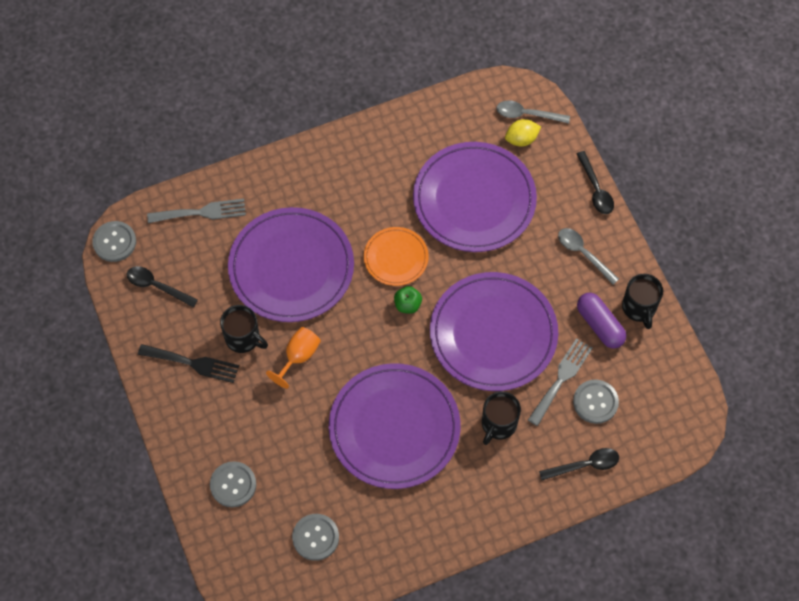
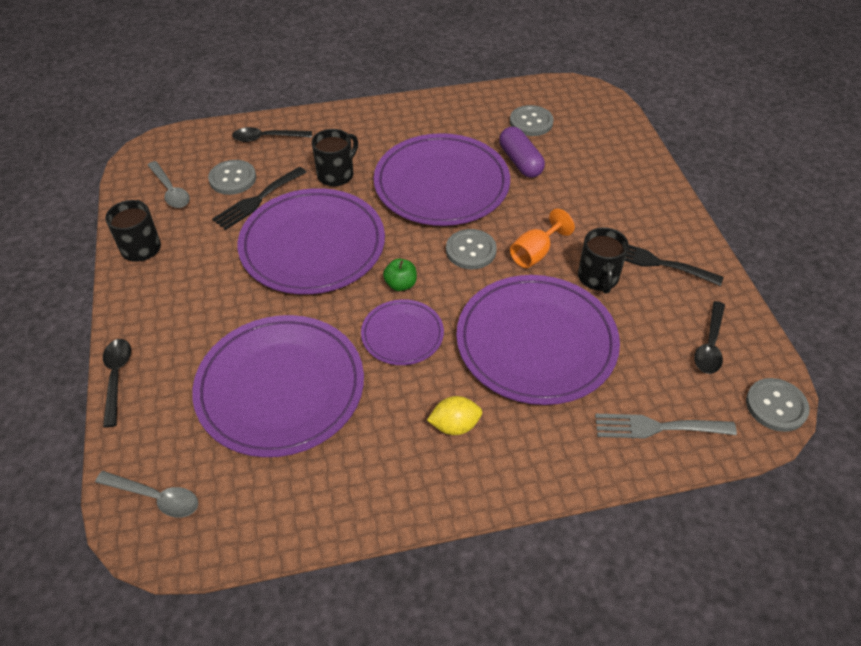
camera: 170 degrees left, 15 degrees down
black spoon [127,266,198,307] -> black spoon turned 75 degrees clockwise [694,301,725,374]
grey button [210,461,256,507] -> grey button moved to [446,229,497,269]
black mug [220,305,268,353] -> black mug turned 135 degrees counterclockwise [578,227,629,293]
orange plate [364,227,429,286] -> purple plate [361,299,444,365]
yellow lemon [505,119,541,146] -> yellow lemon moved to [427,396,482,435]
grey fork [528,338,592,426] -> black fork [212,166,307,230]
grey spoon [558,228,619,285] -> grey spoon moved to [148,161,190,208]
purple capsule [577,293,626,349] -> purple capsule moved to [499,126,545,178]

